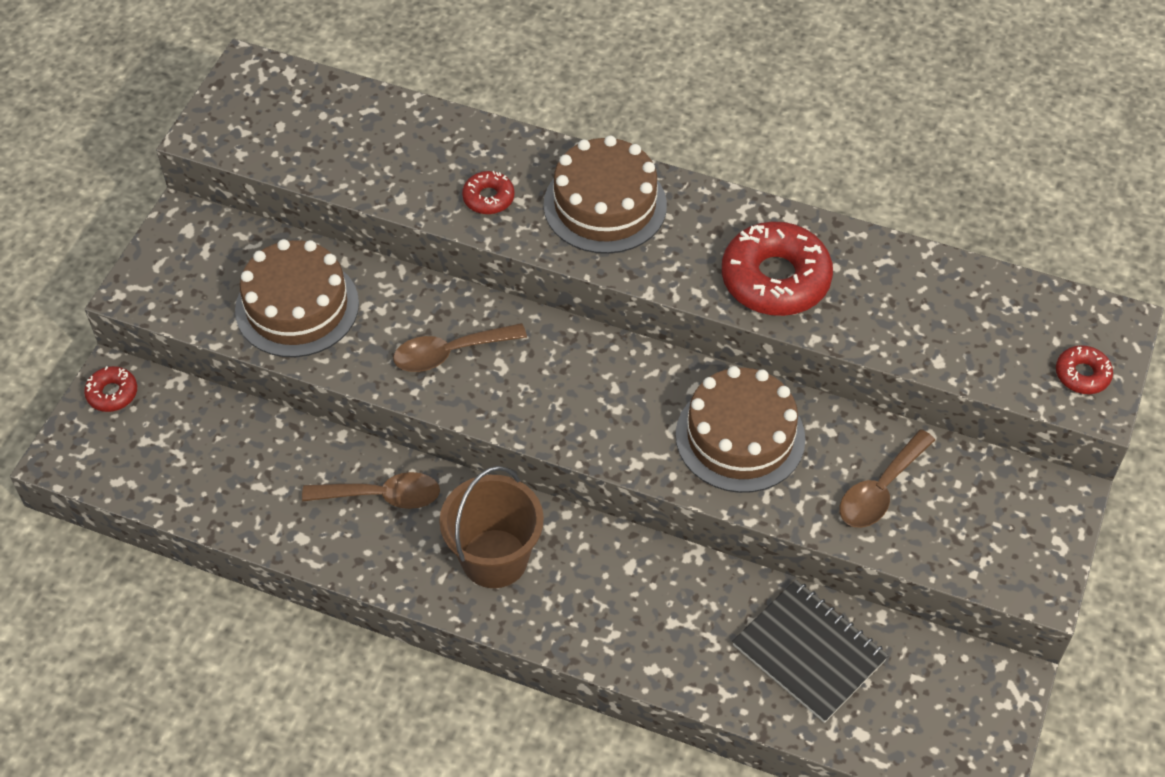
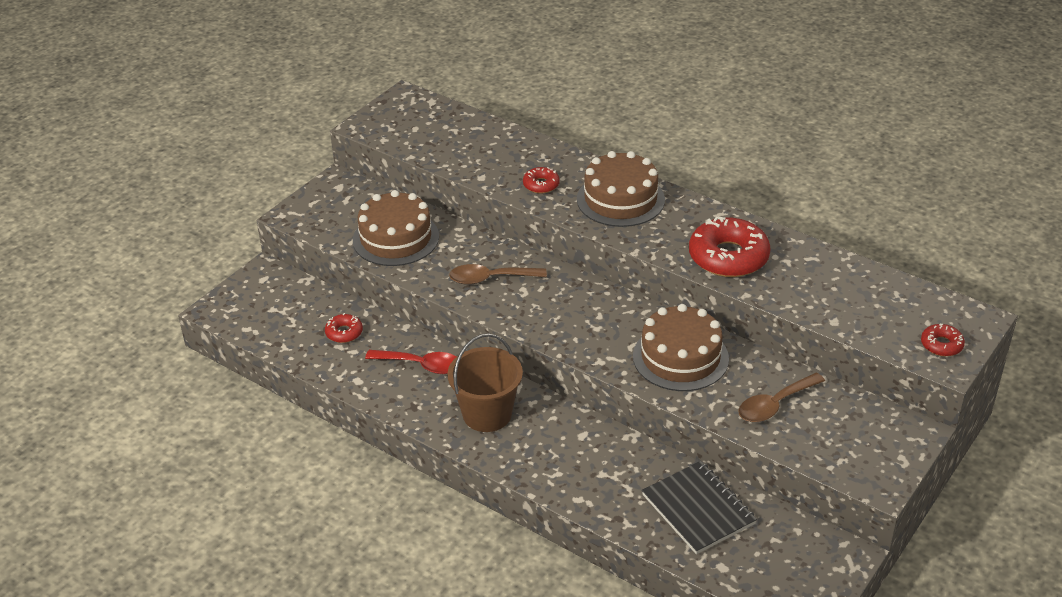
camera: 15 degrees right, 15 degrees down
red donut [84,366,137,412] -> red donut moved to [325,313,363,343]
brown spoon [302,472,440,509] -> red spoon [365,350,457,374]

